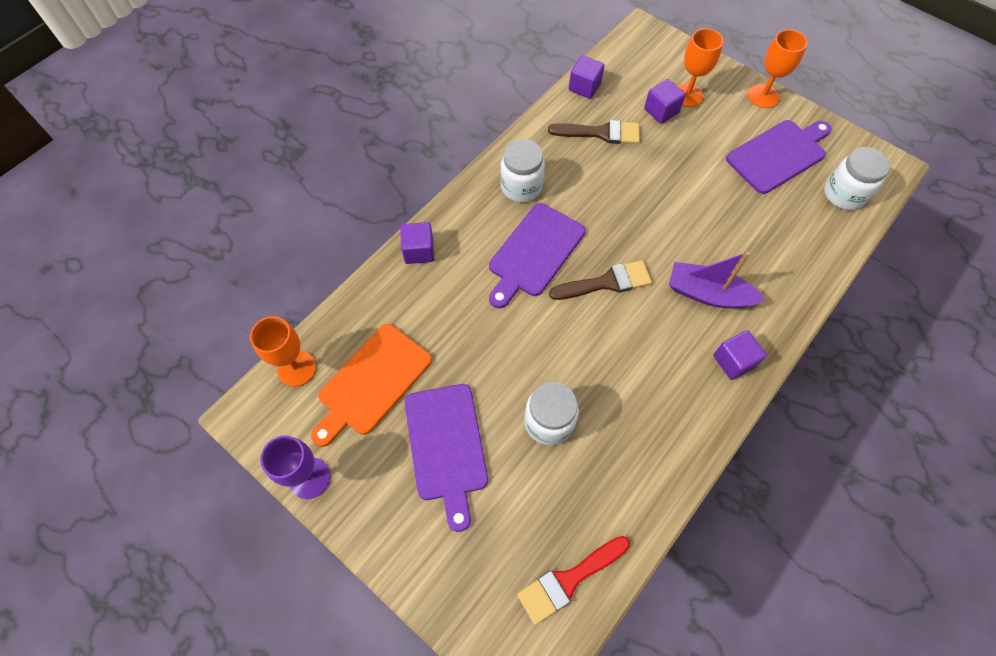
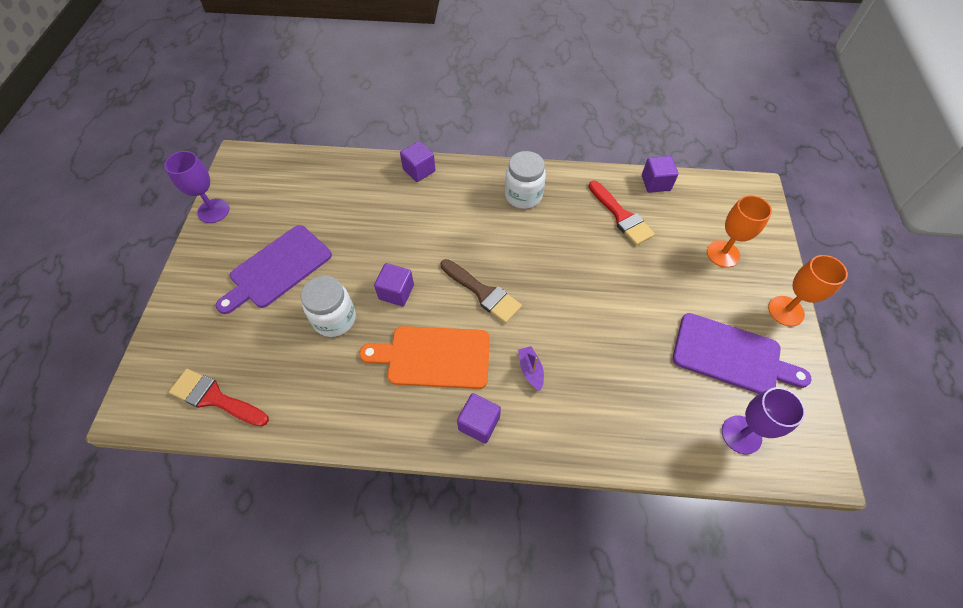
camera: 55 degrees right, 5 degrees down
orange goblet [250,316,316,387] -> none
orange cutting board [311,324,432,447] -> orange cutting board moved to [359,326,490,389]
purple cutting board [489,203,585,308] -> none
brown brush [548,120,640,144] -> red brush [589,181,655,245]
purple cube [644,79,686,124] -> purple cube moved to [374,263,414,306]
purple boat [669,251,765,308] -> purple boat [518,346,544,391], size x0.51
white jar [824,147,890,210] -> purple goblet [722,387,805,454]

